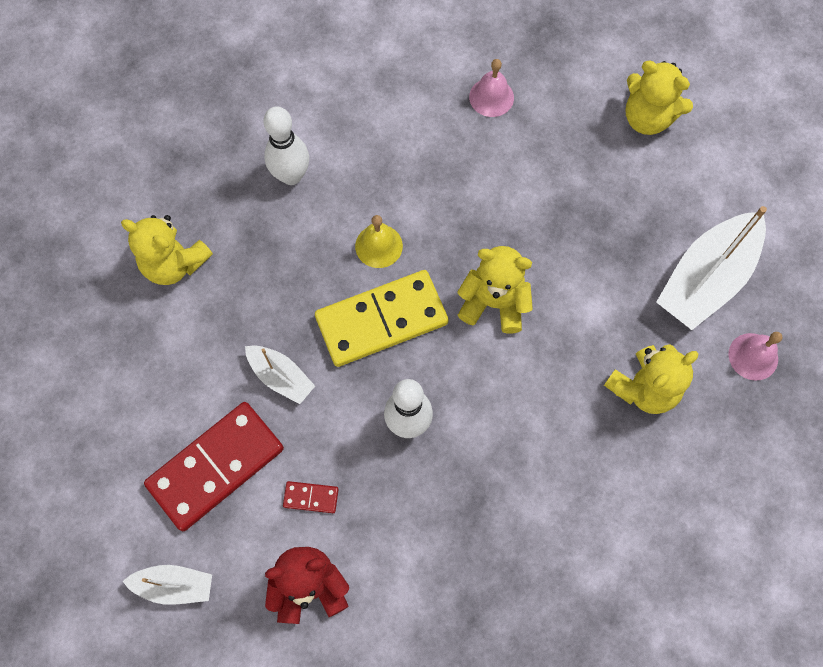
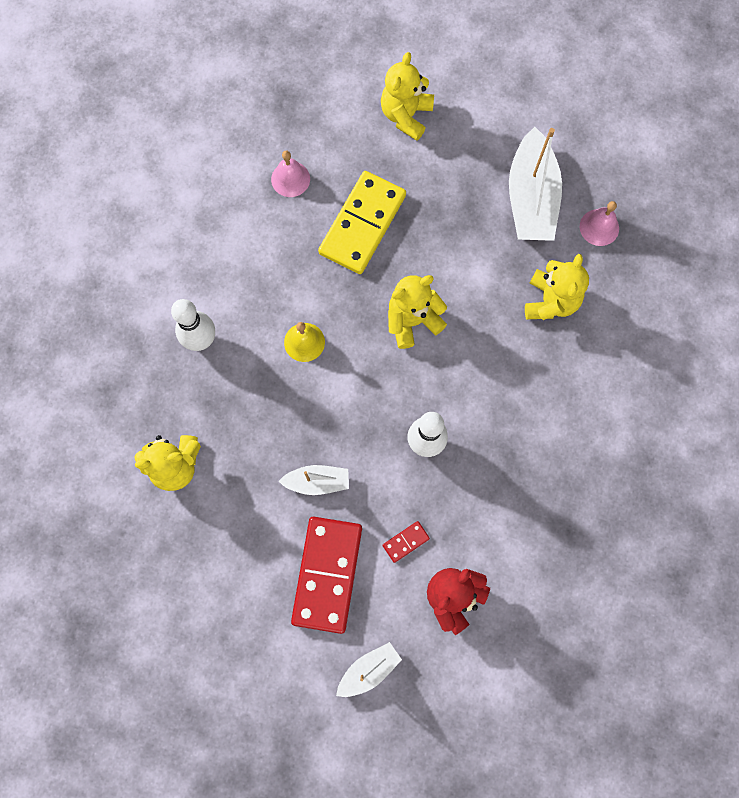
camera: 40 degrees left, 5 degrees up
yellow domino [315,270,448,367] -> yellow domino moved to [318,171,406,274]
yellow teddy bear [625,61,693,135] -> yellow teddy bear turned 120 degrees clockwise [381,52,434,141]

